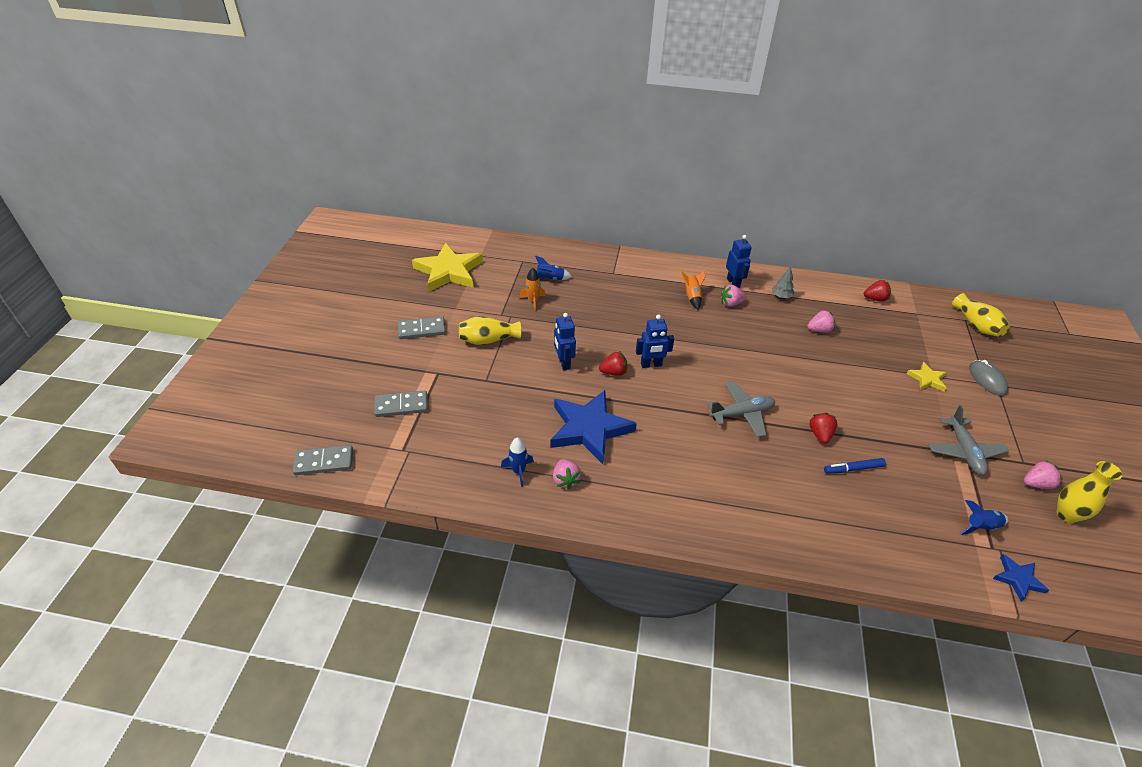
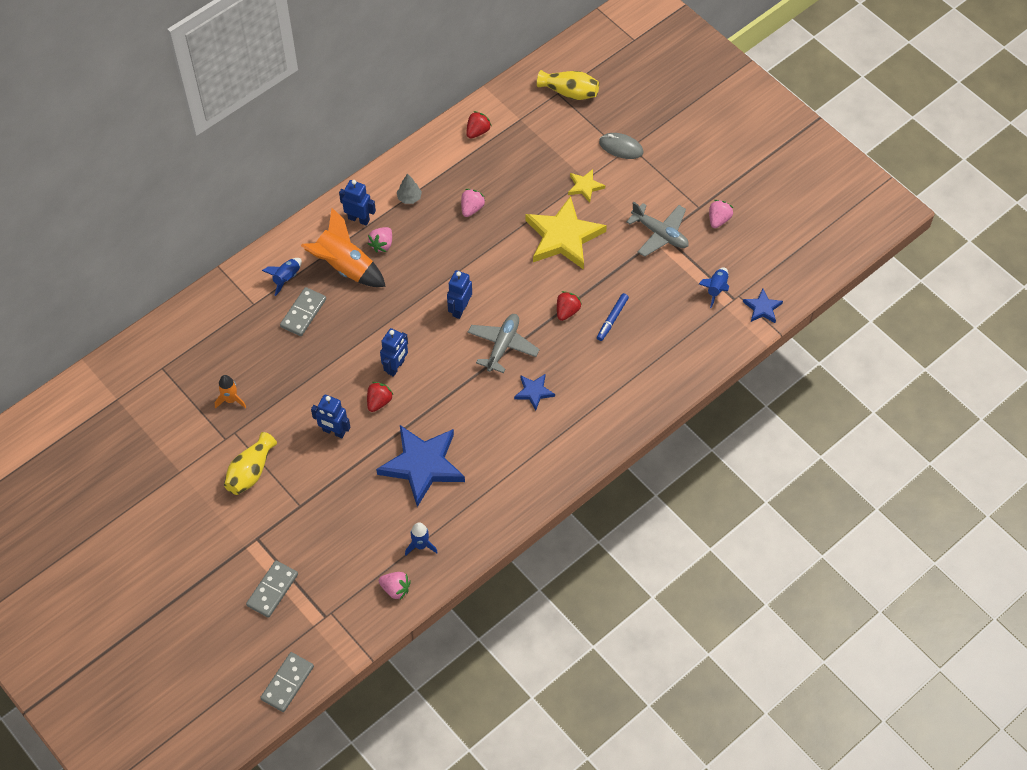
camera: 50 degrees left, 15 degrees up
grey domino [398,316,446,339] -> grey domino moved to [280,287,326,336]
yellow star [412,243,483,292] -> yellow star moved to [525,196,607,270]
blue rocket [535,255,572,281] -> blue rocket moved to [262,258,302,296]
pink strawberry [553,459,581,490] -> pink strawberry moved to [379,572,411,600]
orange rocket [680,270,705,309] -> orange rocket [301,208,386,287], size x1.89
red strawberry [809,413,837,444] -> red strawberry turned 75 degrees clockwise [557,291,581,321]
yellow vase [1057,461,1122,523] -> none
none -> blue robot [447,270,472,319]
none -> blue star [514,374,555,410]

